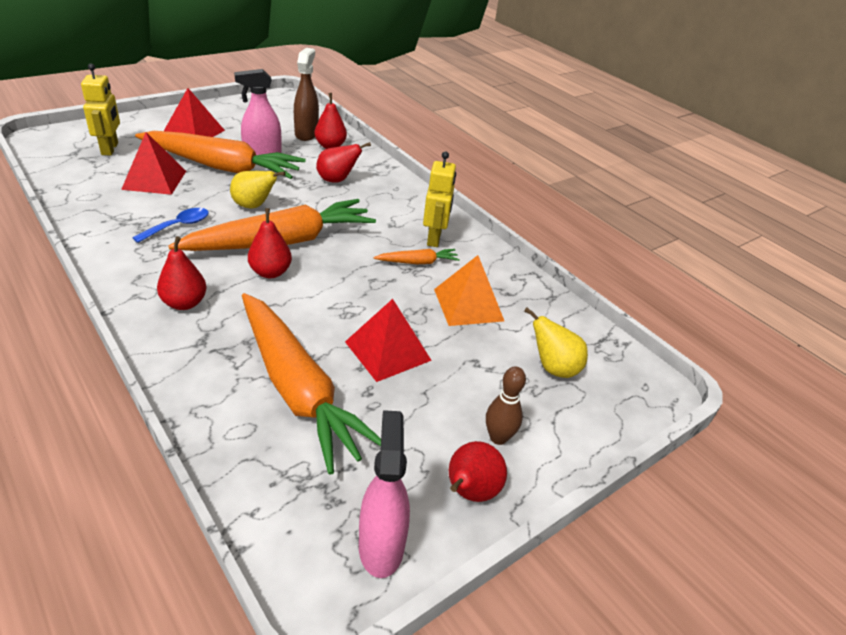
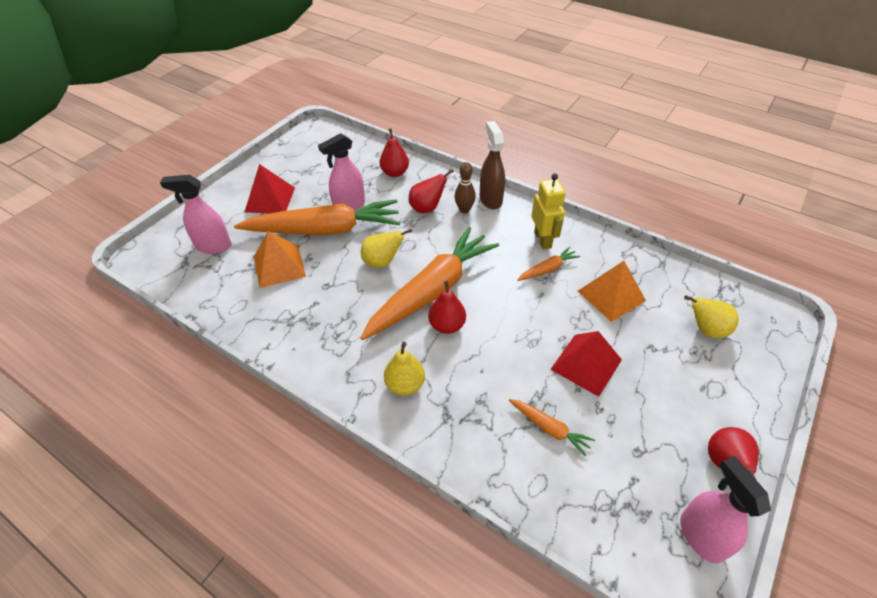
camera: 15 degrees left, 10 degrees up
yellow robot [81,64,120,156] -> pink spray bottle [160,175,232,254]
red pyramid [121,132,186,195] -> orange pyramid [254,231,306,288]
blue spoon [132,208,209,243] -> none
red pear [157,236,207,310] -> yellow pear [384,341,425,395]
orange carrot [242,293,381,475] -> orange carrot [509,399,595,457], size x0.43
brown spray bottle [294,48,319,141] -> brown spray bottle moved to [480,121,505,210]
brown bowling pin [486,366,526,445] -> brown bowling pin moved to [455,162,476,213]

